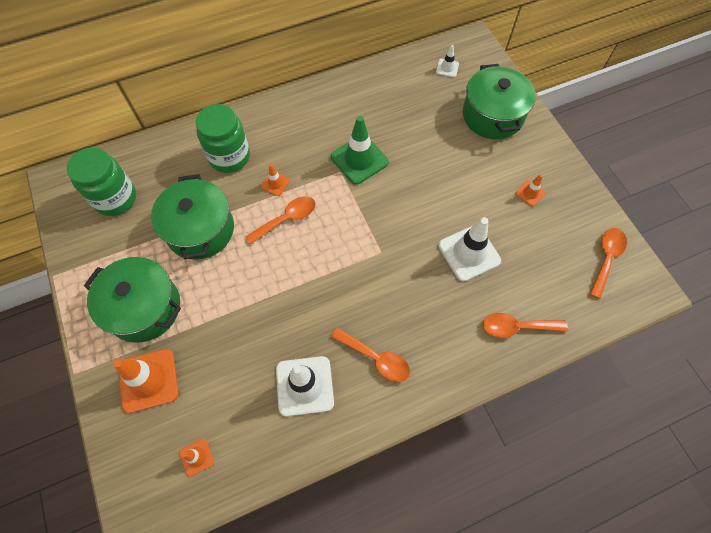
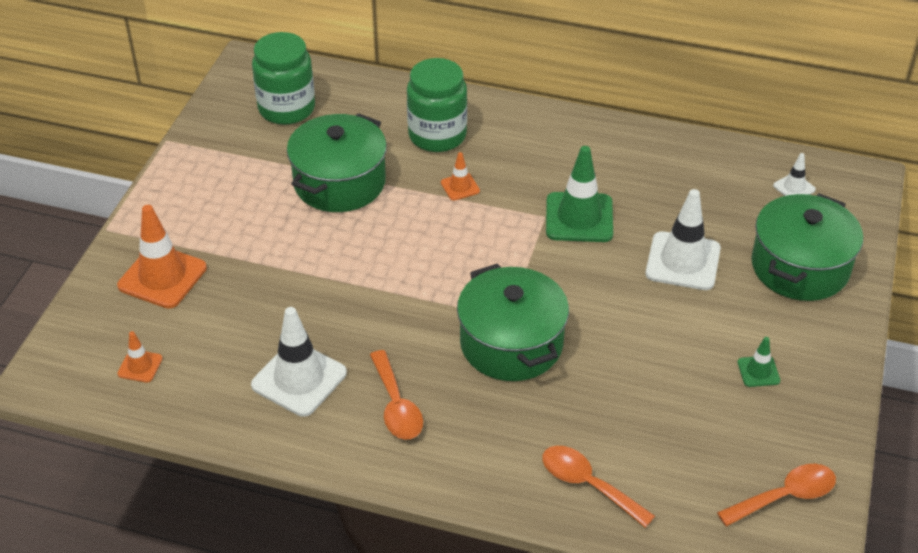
camera: 40 degrees right, 20 degrees down
green pot [84,257,181,343] -> green pot moved to [457,263,569,381]
orange spoon [245,196,316,245] -> none
white traffic cone [438,217,501,281] -> white traffic cone moved to [645,189,721,290]
orange traffic cone [516,174,546,206] -> green traffic cone [738,337,780,387]

